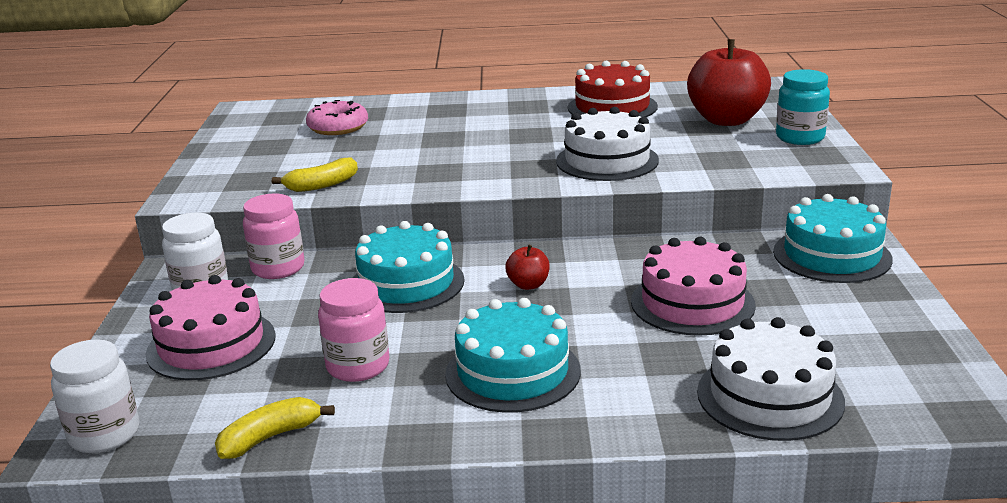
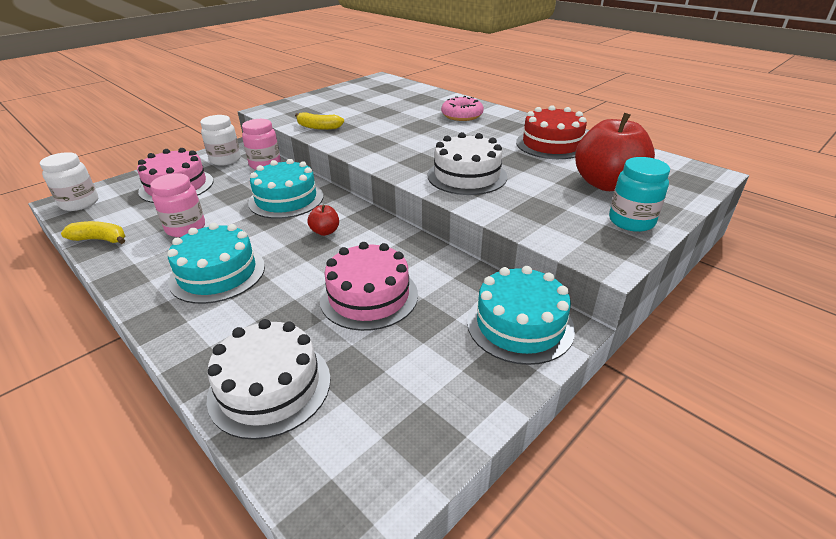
camera: 45 degrees right, 10 degrees up
pink donut [306,100,368,135] -> pink donut moved to [441,96,484,121]

